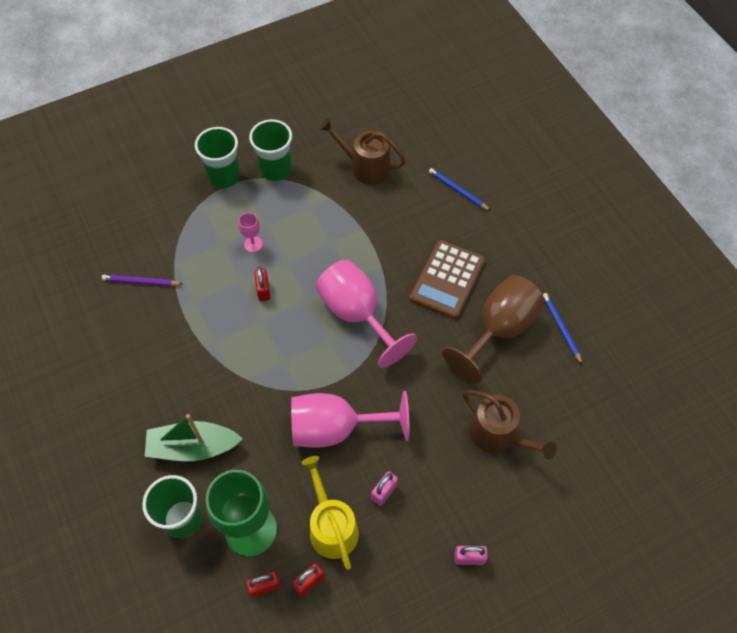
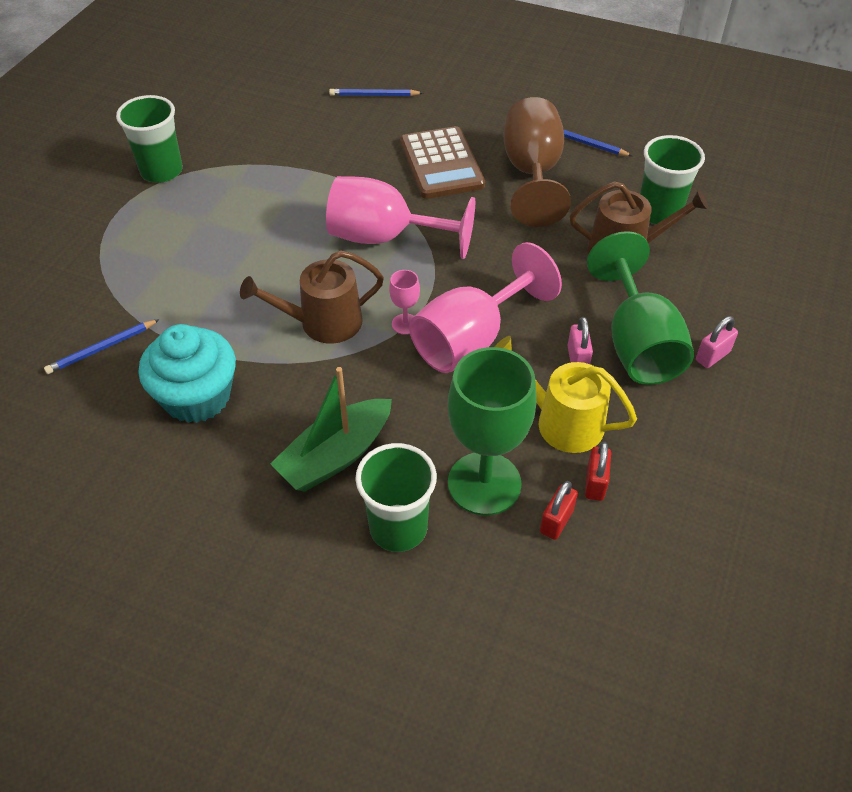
camera: 40 degrees left, 10 degrees down
purple pencil [102,275,182,286] -> blue pencil [44,319,160,374]
green cup [195,127,240,189] -> green cup moved to [640,135,705,224]
pink goblet [239,213,263,253] -> pink goblet moved to [389,270,420,335]
red padlock [254,266,270,301] -> none
brown watering can [319,118,406,185] -> brown watering can moved to [240,250,384,344]
none -> turquoise cupcake [139,324,236,423]
none -> green goblet [587,231,694,385]

